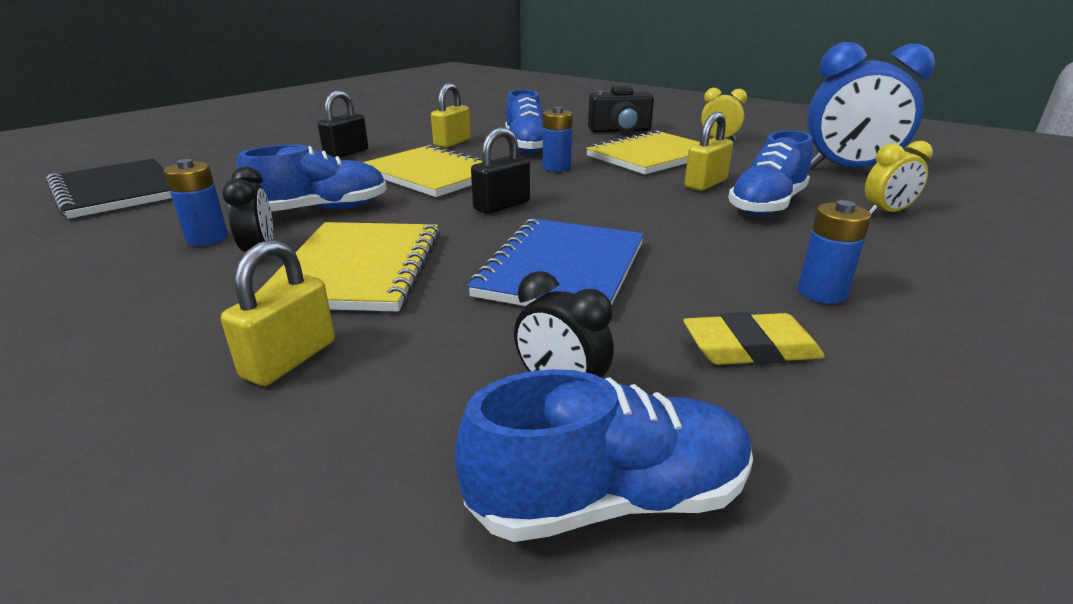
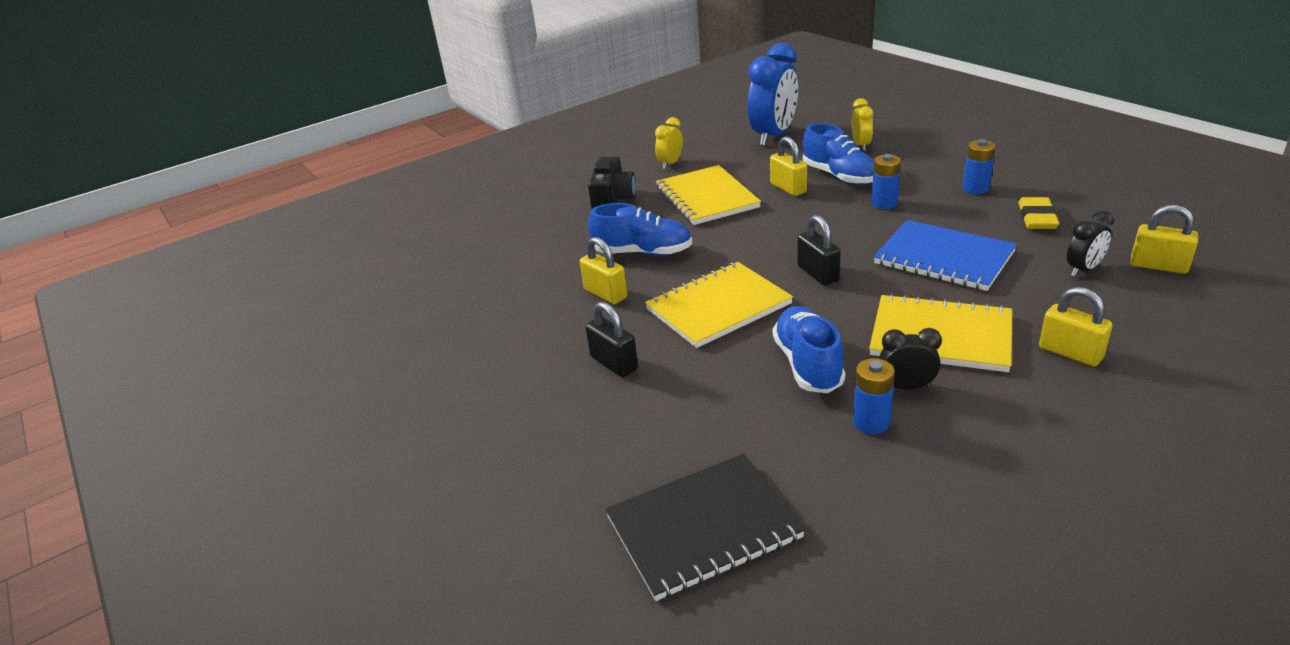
camera: 70 degrees left, 5 degrees up
blue shoe [455,369,753,542] -> yellow padlock [1131,205,1198,274]
blue battery [543,107,573,172] -> blue battery moved to [872,154,901,209]

